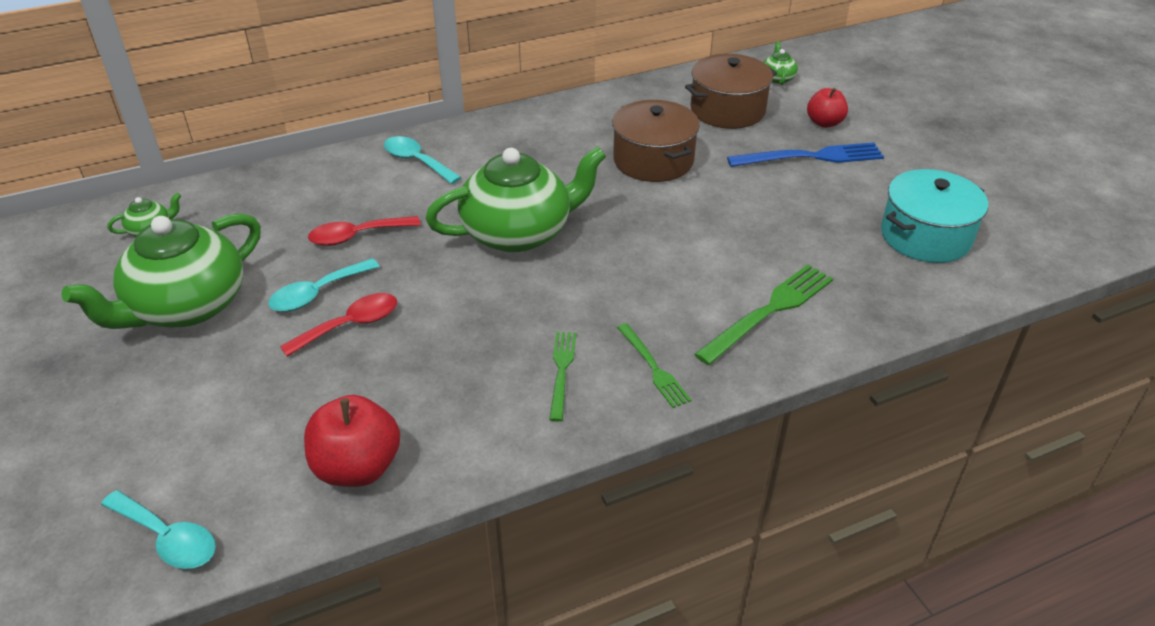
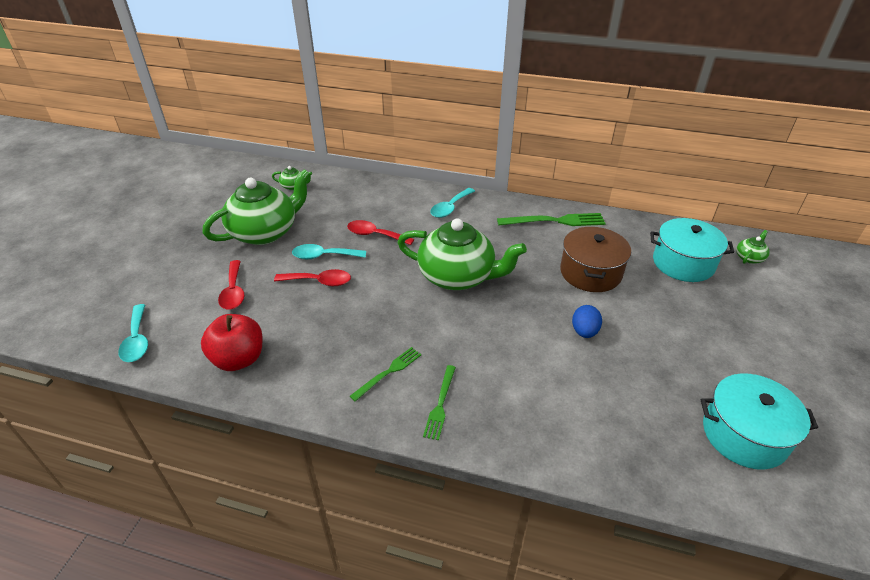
camera: 40 degrees right, 0 degrees up
green teapot [61,213,261,329] -> green teapot turned 150 degrees clockwise [203,169,311,245]
turquoise spoon [384,136,461,184] -> turquoise spoon turned 135 degrees counterclockwise [430,188,475,218]
brown pot [685,54,777,129] -> turquoise pot [650,218,734,282]
green fork [694,265,833,365] -> green fork moved to [497,213,606,226]
blue fork [727,142,884,167] -> none
red apple [807,88,848,128] -> none
none -> red spoon [218,260,245,309]
none -> blue egg [572,305,602,338]

